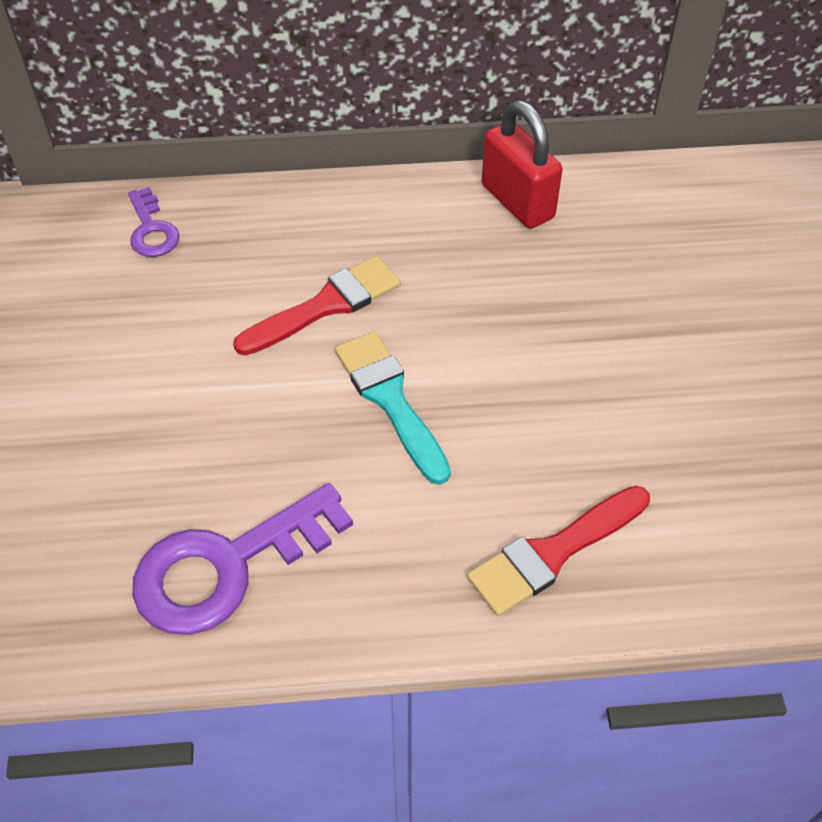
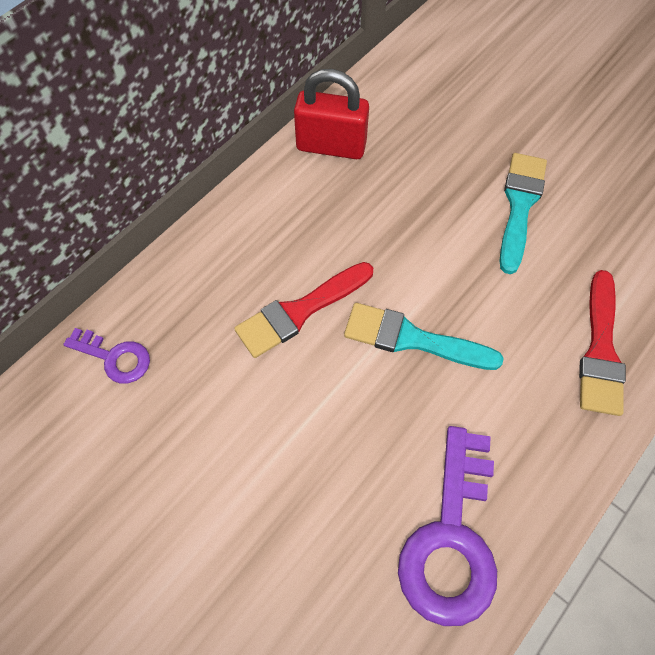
camera: 45 degrees left, 10 degrees up
red brush [233,256,401,355] -> red brush turned 135 degrees counterclockwise [234,262,373,358]
none -> turquoise brush [500,153,547,274]

